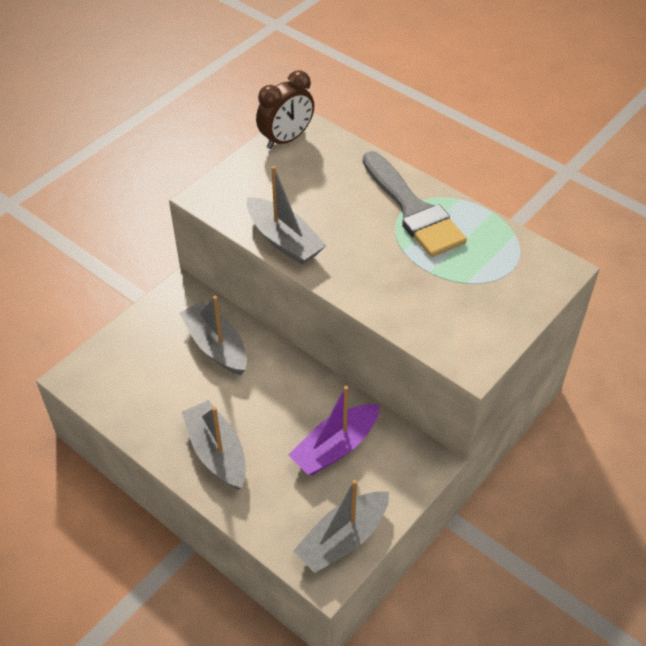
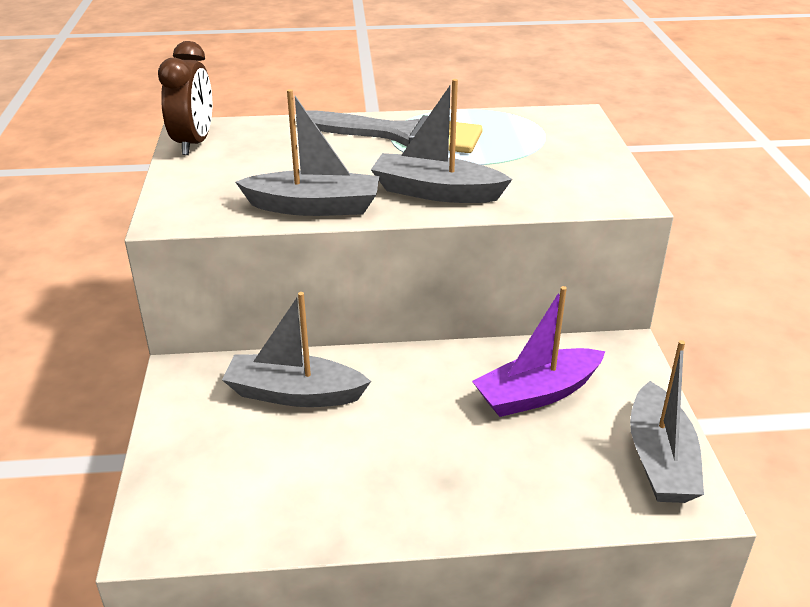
camera: 45 degrees left, 15 degrees down
grey boat [182,400,246,490] -> grey boat moved to [371,79,512,203]
purple boat [289,386,379,475] -> purple boat turned 60 degrees clockwise [472,286,605,417]

